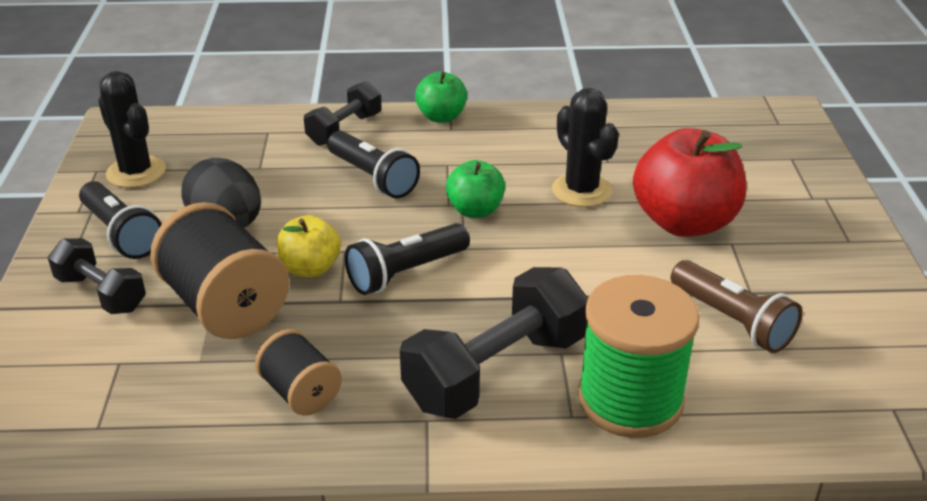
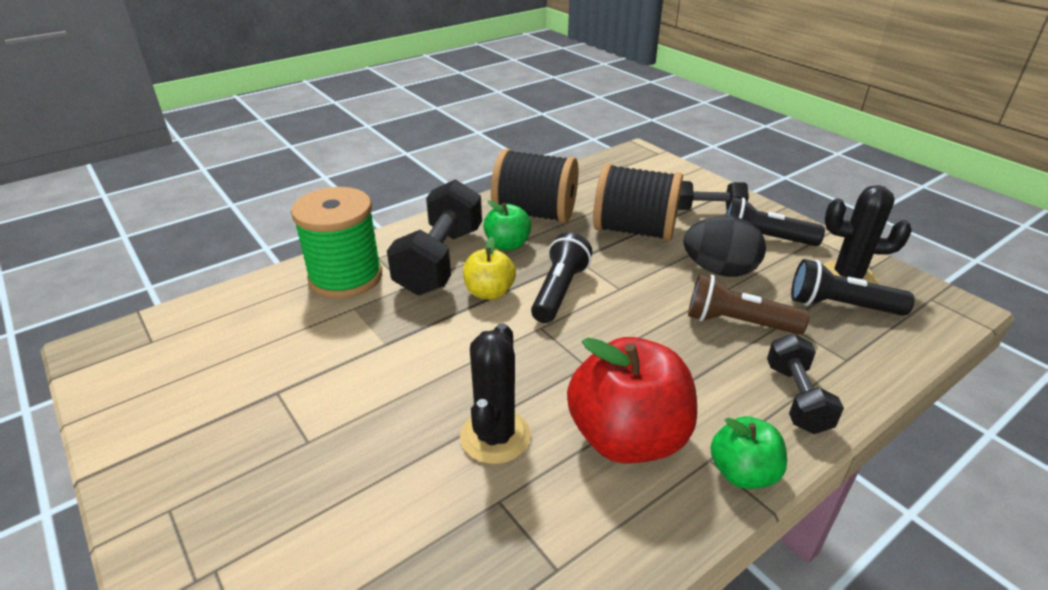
camera: 145 degrees right, 0 degrees up
black spool [255,329,342,416] -> black spool [491,149,578,223], size x1.76
yellow apple [277,215,341,278] -> yellow apple moved to [463,237,516,300]
black flashlight [327,131,420,199] -> black flashlight moved to [791,259,915,316]
green apple [446,160,505,218] -> green apple moved to [483,200,532,251]
black cactus [552,88,619,207] -> black cactus turned 75 degrees clockwise [460,323,531,464]
red apple [633,128,746,237] -> red apple moved to [567,337,697,464]
brown flashlight [671,260,802,353] -> brown flashlight moved to [688,274,810,335]

